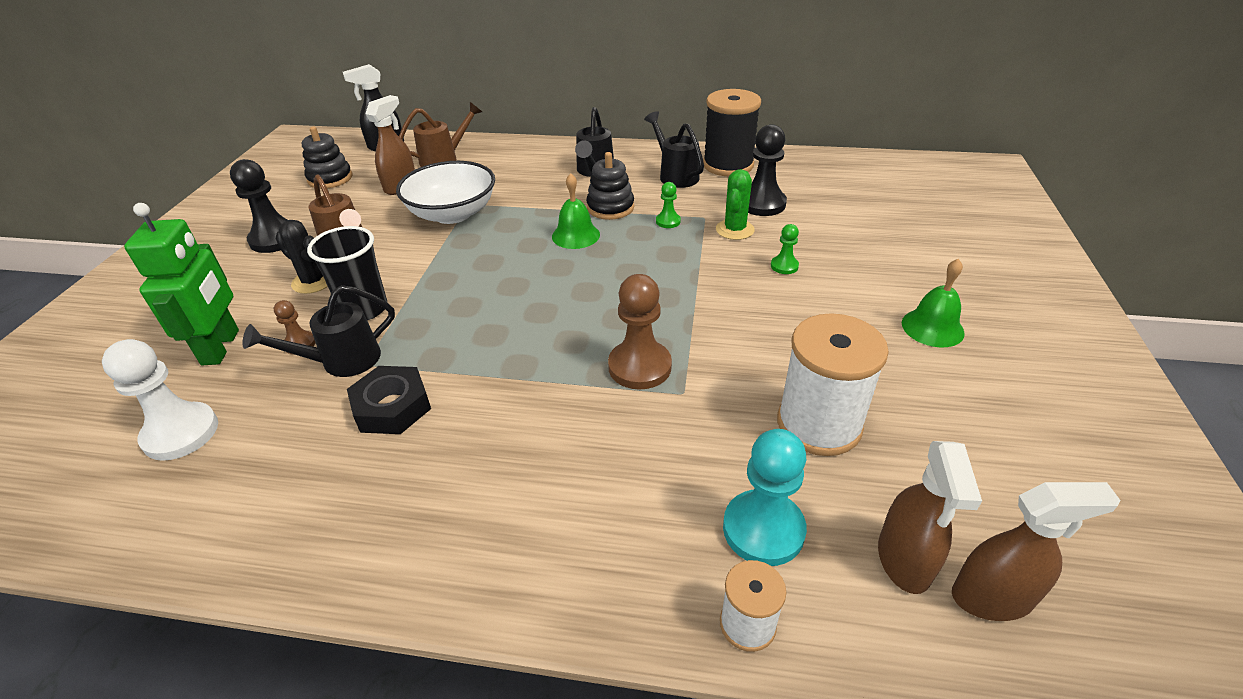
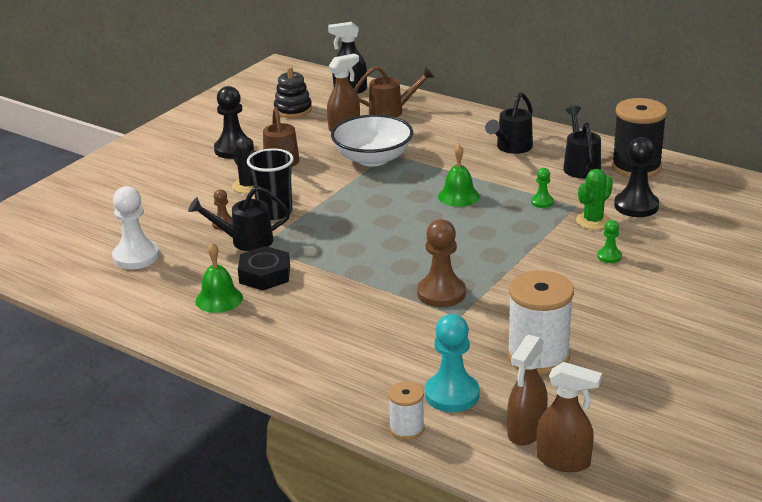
camera: 25 degrees right, 10 degrees down
green robot [124,203,239,366] -> none
black stacking toy [586,152,634,220] -> none
green bell [902,258,965,347] -> green bell moved to [195,243,243,313]

